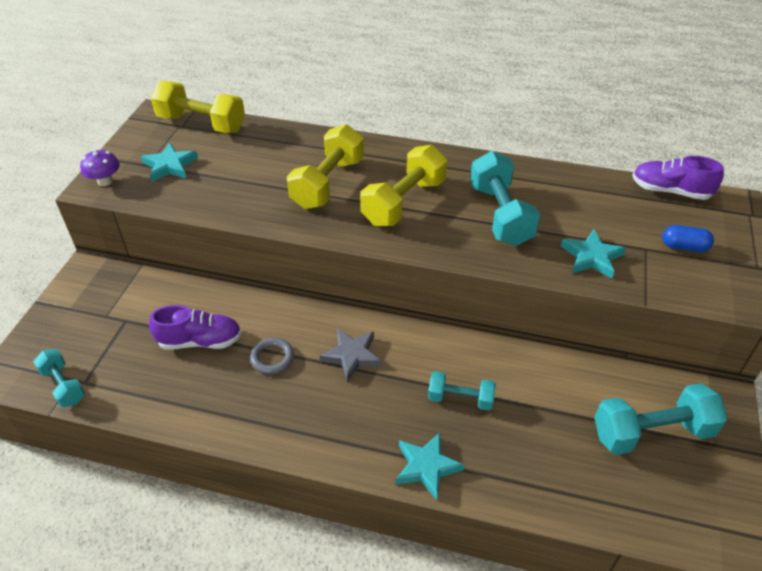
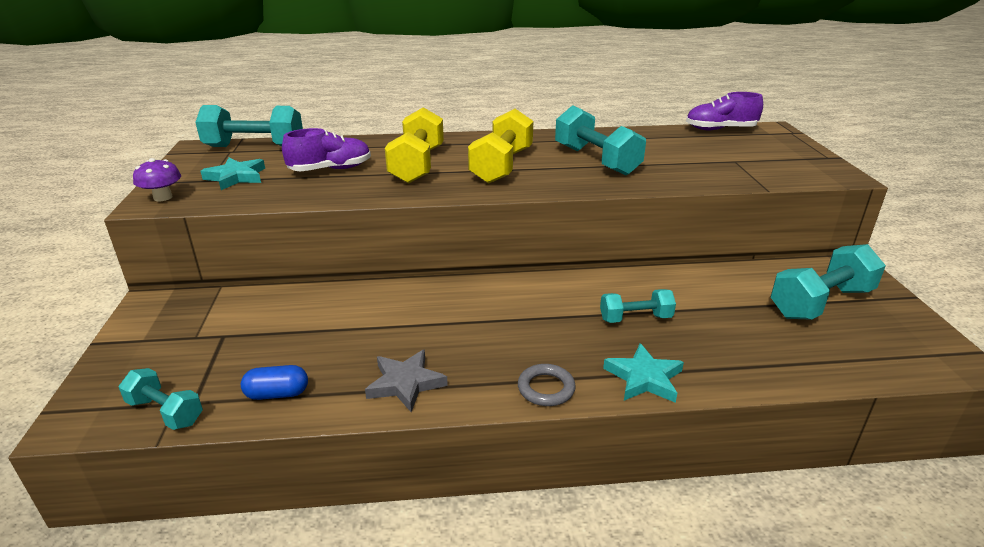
camera: 20 degrees left, 15 degrees down
purple shoe [149,305,241,350] -> purple shoe moved to [282,128,371,171]
yellow dumbbell [151,81,245,133] -> turquoise dumbbell [195,105,303,147]
grey ring [250,338,294,374] -> grey ring moved to [518,364,576,406]
grey star [319,329,382,382] -> grey star moved to [365,350,448,412]
turquoise star [561,229,626,279] -> none
blue capsule [662,225,714,252] -> blue capsule moved to [241,365,308,400]

